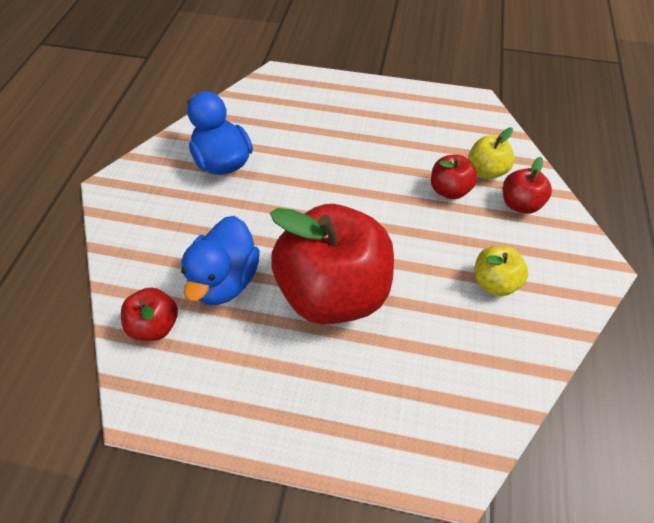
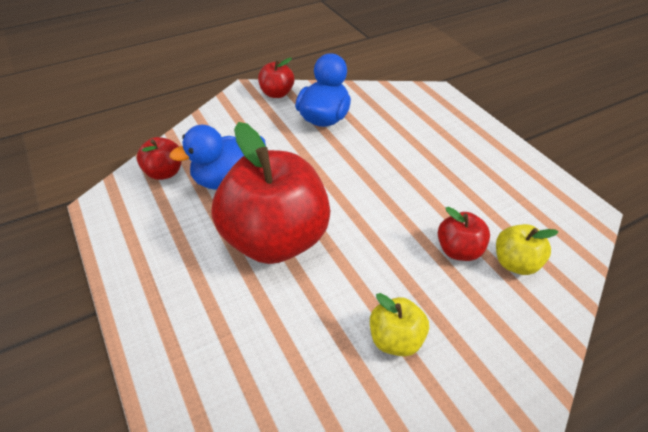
camera: 50 degrees right, 10 degrees down
red apple [503,157,552,214] -> red apple moved to [258,58,294,98]

